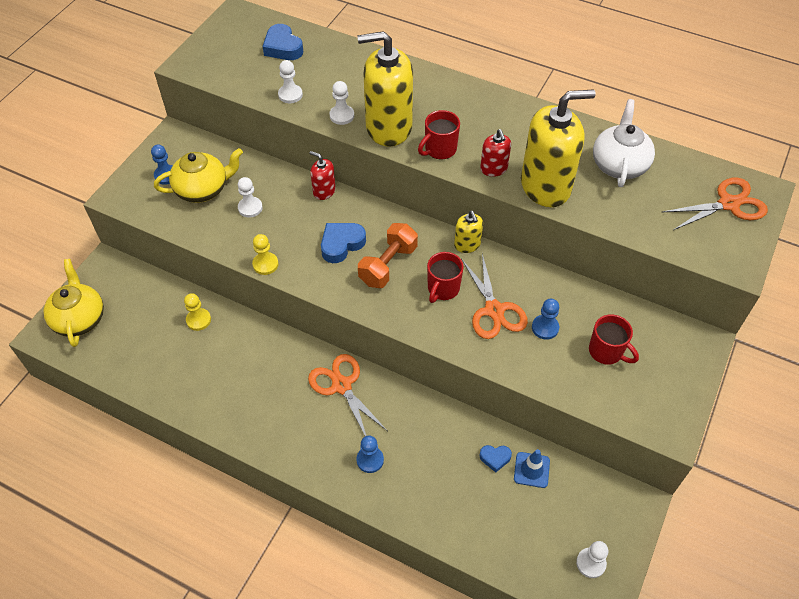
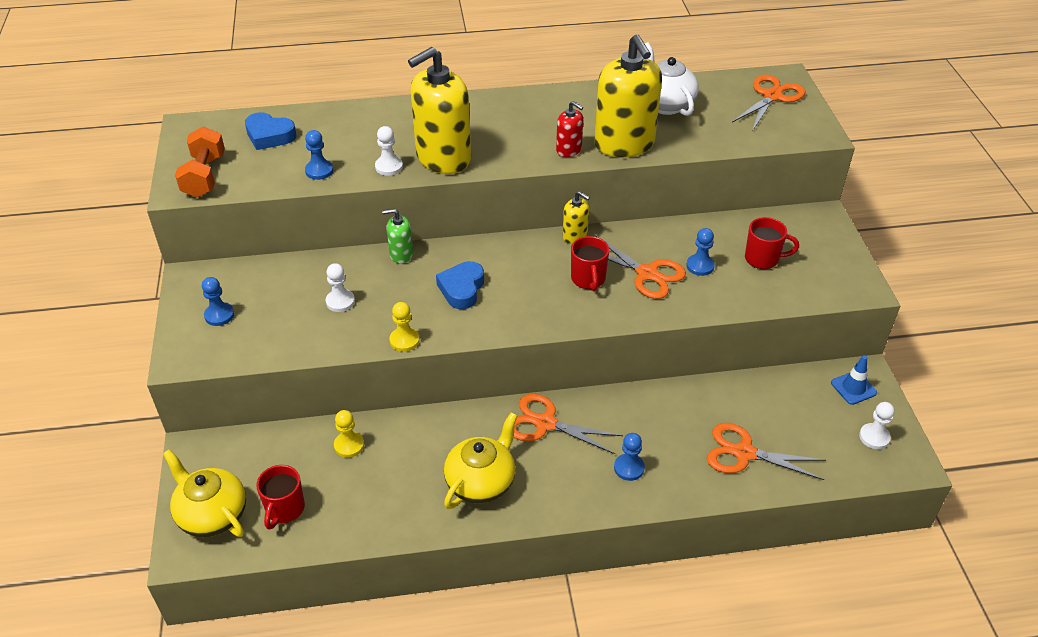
camera: 35 degrees left, 10 degrees down
yellow teapot [154,148,243,203] -> yellow teapot moved to [444,412,517,509]
white pawn [278,60,303,103] -> blue pawn [305,130,333,180]
red soap dispenser [309,151,336,200] -> green soap dispenser [382,209,413,264]
orange dumbbell [358,223,418,288] -> orange dumbbell moved to [175,126,225,198]
red mug [418,110,460,160] -> red mug moved to [256,465,305,530]
blue heart [479,445,512,472] -> none
blue traffic cone [514,449,550,488] -> blue traffic cone moved to [831,355,877,405]
yellow soap dispenser [521,89,596,207] -> yellow soap dispenser turned 120 degrees clockwise [595,34,662,158]
none -> orange scissors [707,423,826,480]

